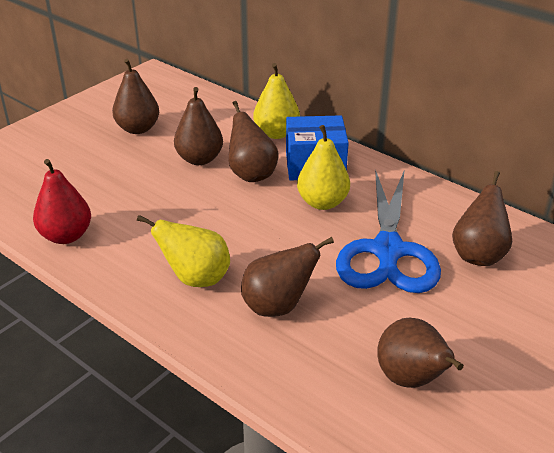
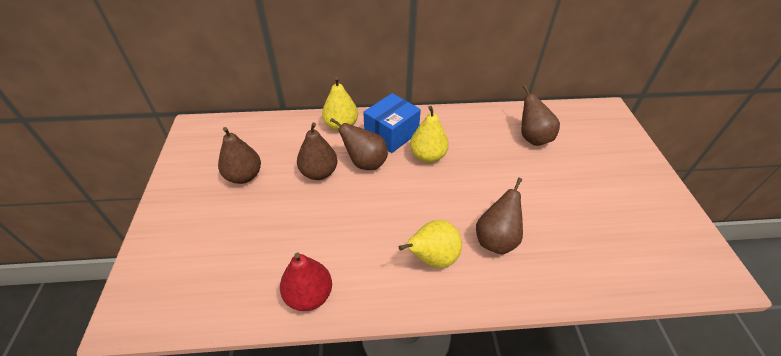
camera: 45 degrees left, 10 degrees up
blue scissors [336,169,441,293] -> none
brown pear [377,318,464,388] -> none

